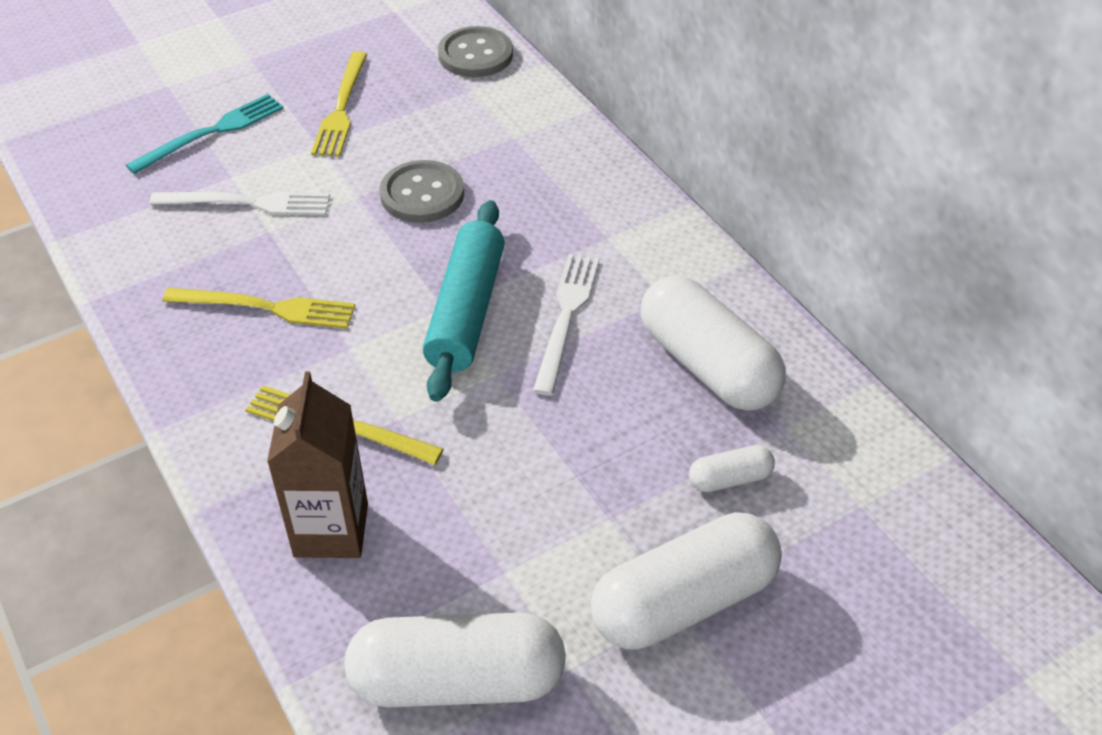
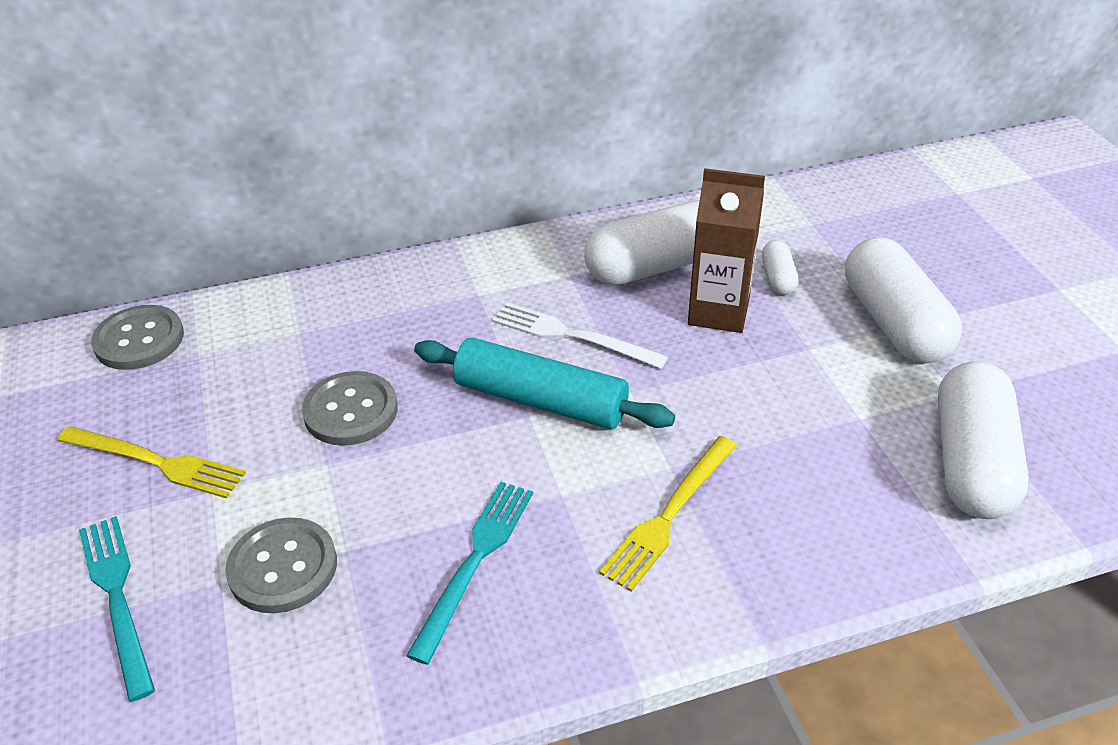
camera: 75 degrees left, 5 degrees down
white fork [149,192,330,215] -> grey button [225,517,337,613]
yellow fork [163,288,355,329] -> turquoise fork [406,482,533,665]
brown carton [267,371,368,558] -> brown carton moved to [688,168,765,333]

